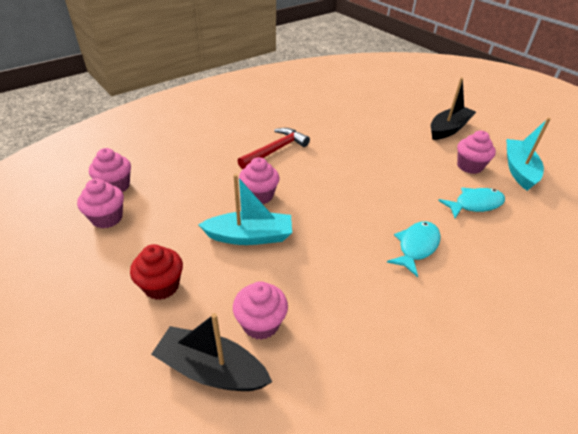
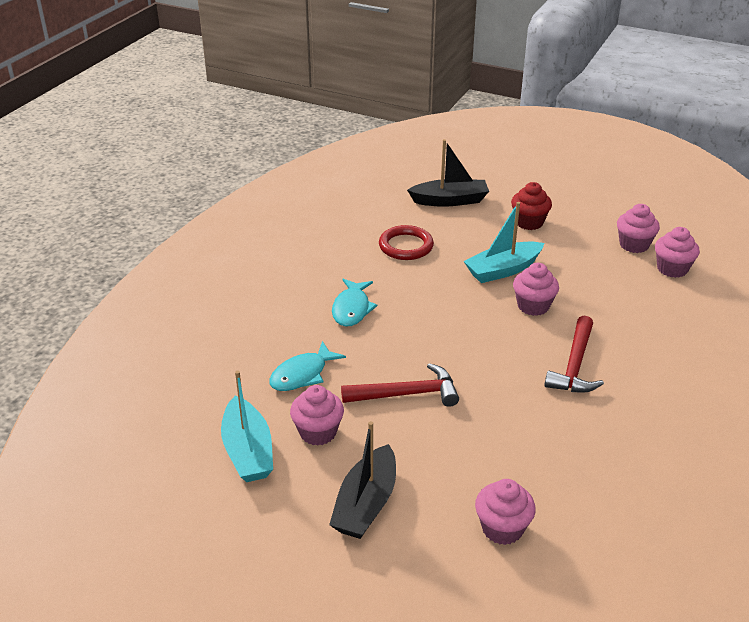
camera: 155 degrees right, 5 degrees down
pink cupcake [233,281,288,340] -> pink cupcake moved to [475,479,536,545]
none -> red hammer [341,363,459,407]
none -> red ring [379,225,434,260]

